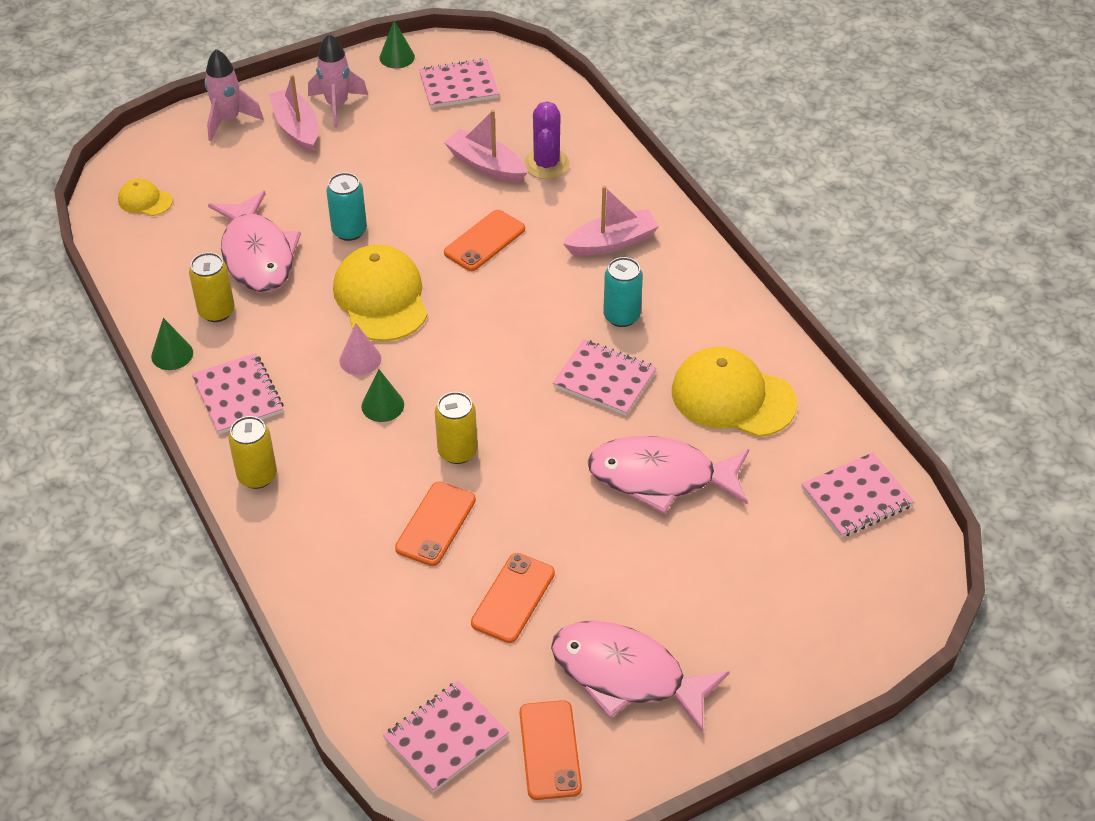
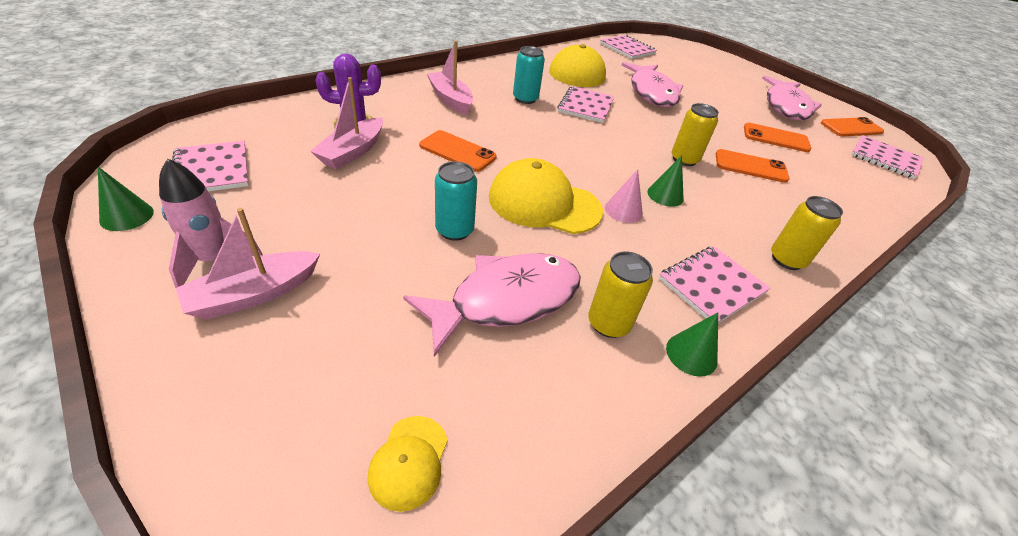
camera: 105 degrees left, 5 degrees down
pink rocket [205,49,263,141] -> none
yellow cap [333,244,428,341] -> yellow cap turned 45 degrees clockwise [489,158,603,234]

